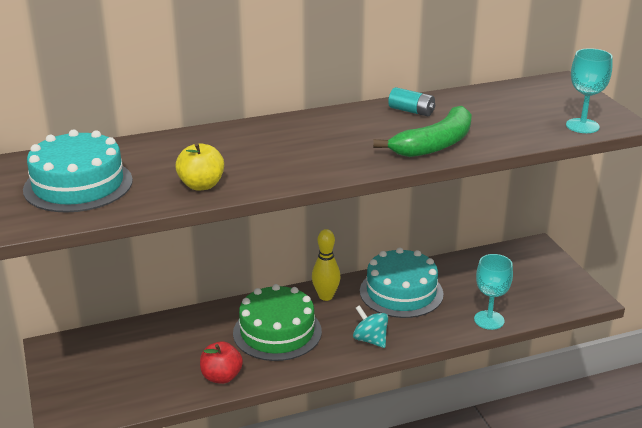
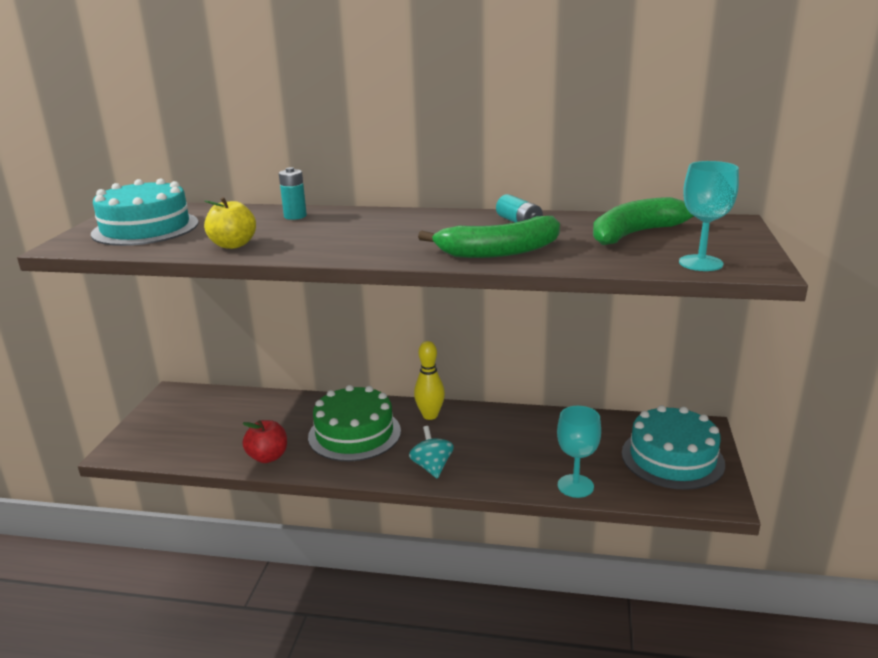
camera: 30 degrees right, 5 degrees down
turquoise cake [360,248,444,318] -> turquoise cake moved to [622,405,725,490]
none -> turquoise battery [279,167,307,220]
none -> green banana [593,197,695,245]

